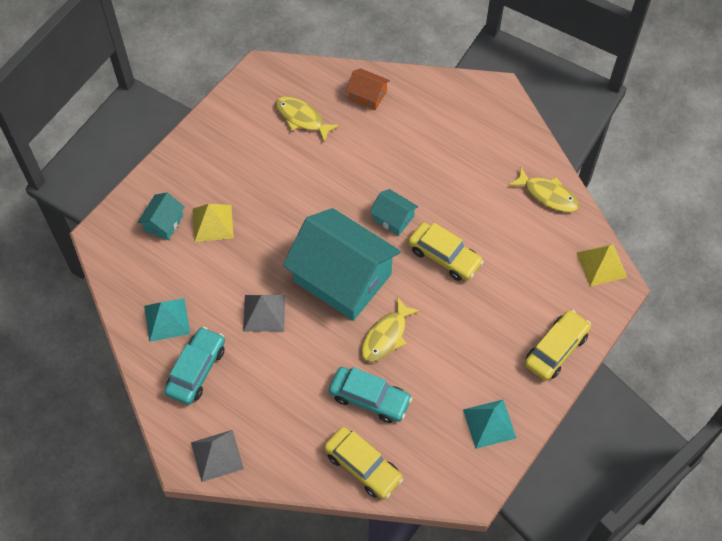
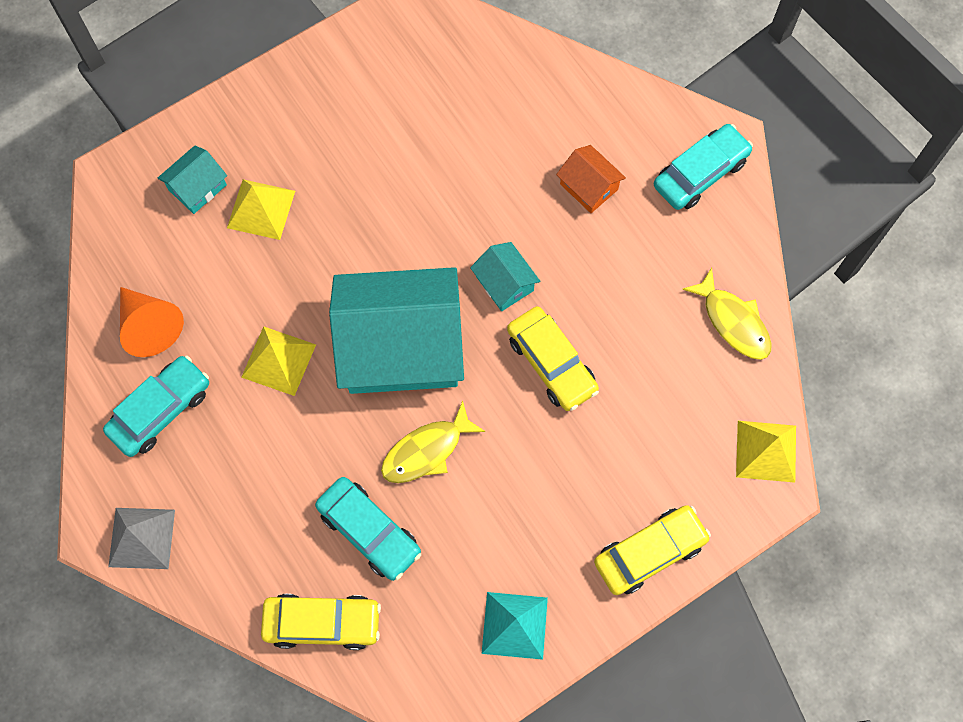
camera: 20 degrees right, 10 degrees up
turquoise pyramid [144,298,190,342] -> orange cone [120,287,184,357]
grey pyramid [243,295,285,332] -> yellow pyramid [241,326,316,396]
yellow fish [275,97,339,142] -> none
turquoise house [283,208,401,321] -> turquoise house turned 60 degrees counterclockwise [329,267,464,394]
yellow car [324,427,403,499] -> yellow car turned 60 degrees counterclockwise [261,594,381,650]
orange house [346,68,390,110] -> orange house moved to [556,145,626,213]
none -> turquoise car [654,124,753,210]

